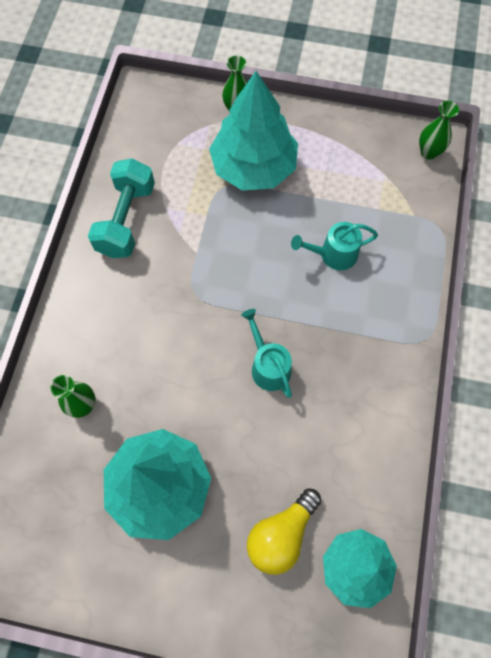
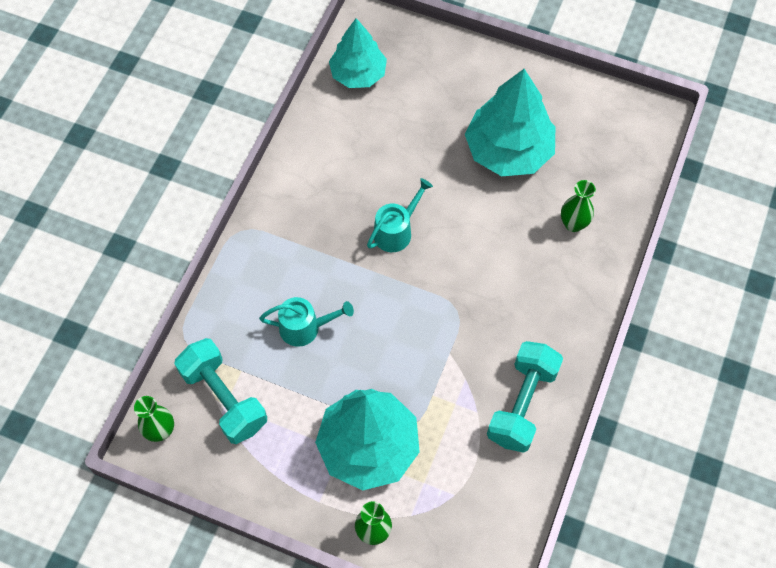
camera: 170 degrees left, 5 degrees down
turquoise watering can [241,309,292,398] -> turquoise watering can turned 120 degrees counterclockwise [367,178,433,252]
yellow light bulb [247,488,322,575] -> none
none -> turquoise dumbbell [174,338,267,444]

